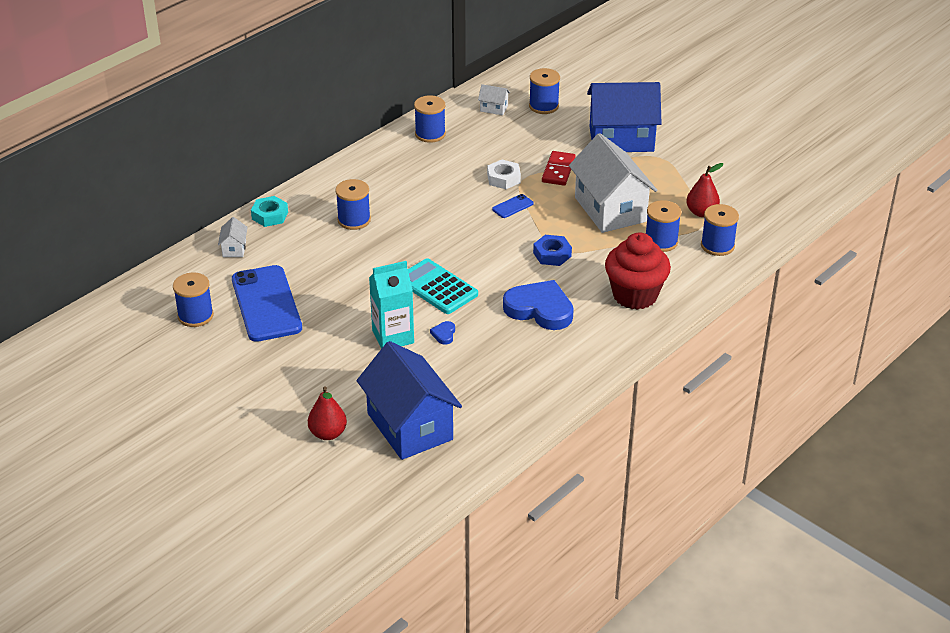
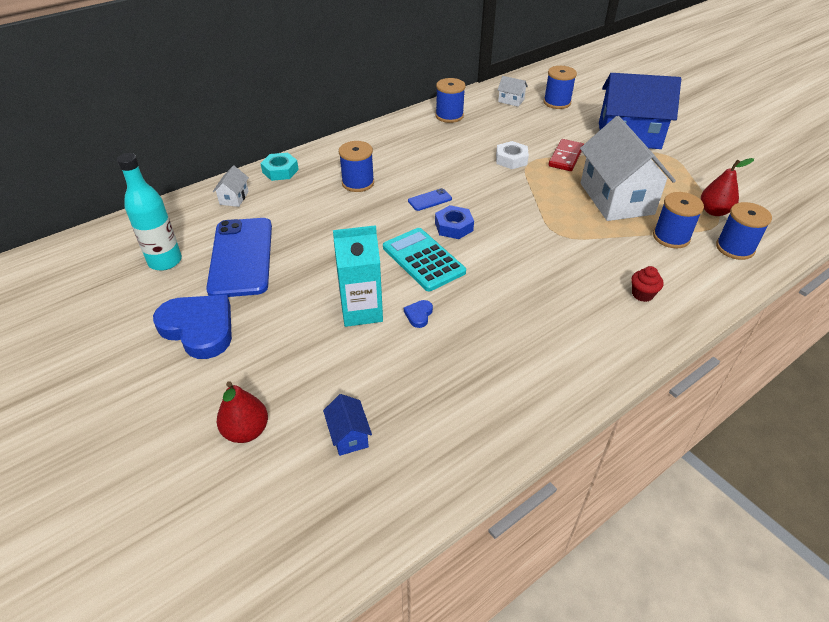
camera: 10 degrees right, 5 degrees up
blue spool [173,272,214,327] -> turquoise bottle [117,153,182,271]
blue house [357,341,462,460] -> blue house [323,394,372,456], size x0.41
blue phone [492,194,534,218] -> blue phone moved to [408,188,452,211]
blue heart [503,280,574,330] -> blue heart moved to [153,295,232,359]
blue nut [533,235,572,266] -> blue nut moved to [435,205,474,239]
red cupcake [605,232,671,310] -> red cupcake [631,266,664,302], size x0.42

